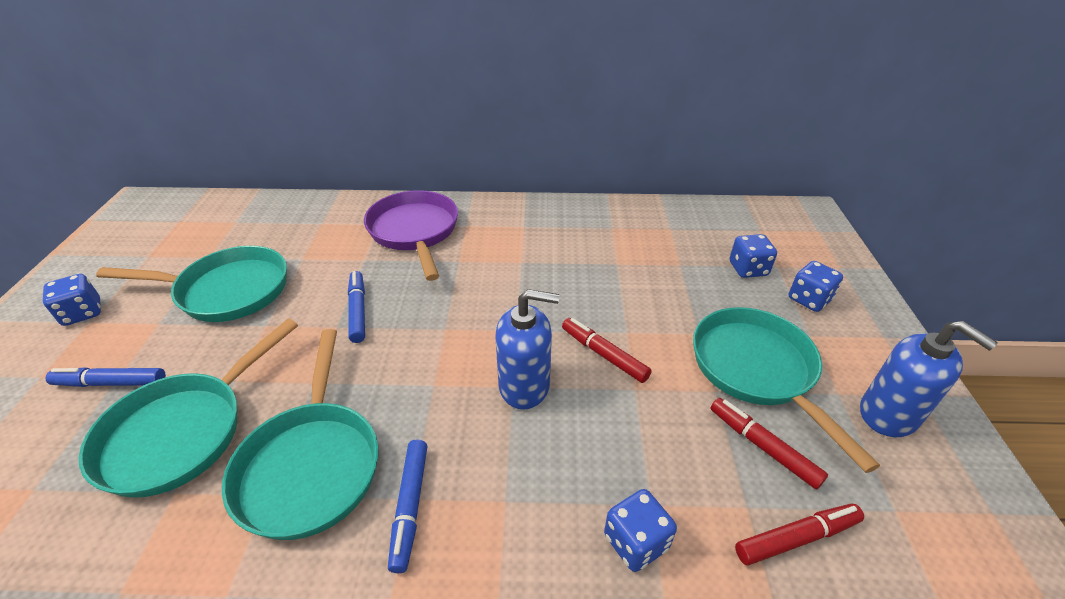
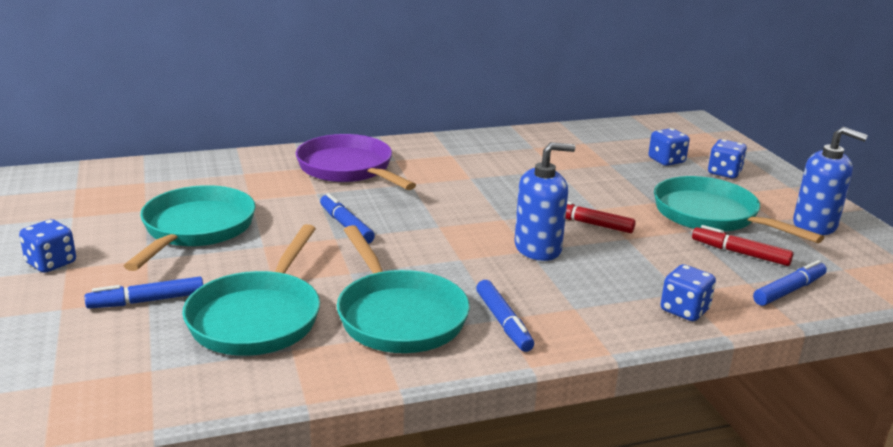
camera: 20 degrees left, 15 degrees down
turquoise pan [96,246,287,322] -> turquoise pan turned 60 degrees counterclockwise [124,185,256,271]
red marker [735,503,864,566] -> blue marker [753,260,827,306]

